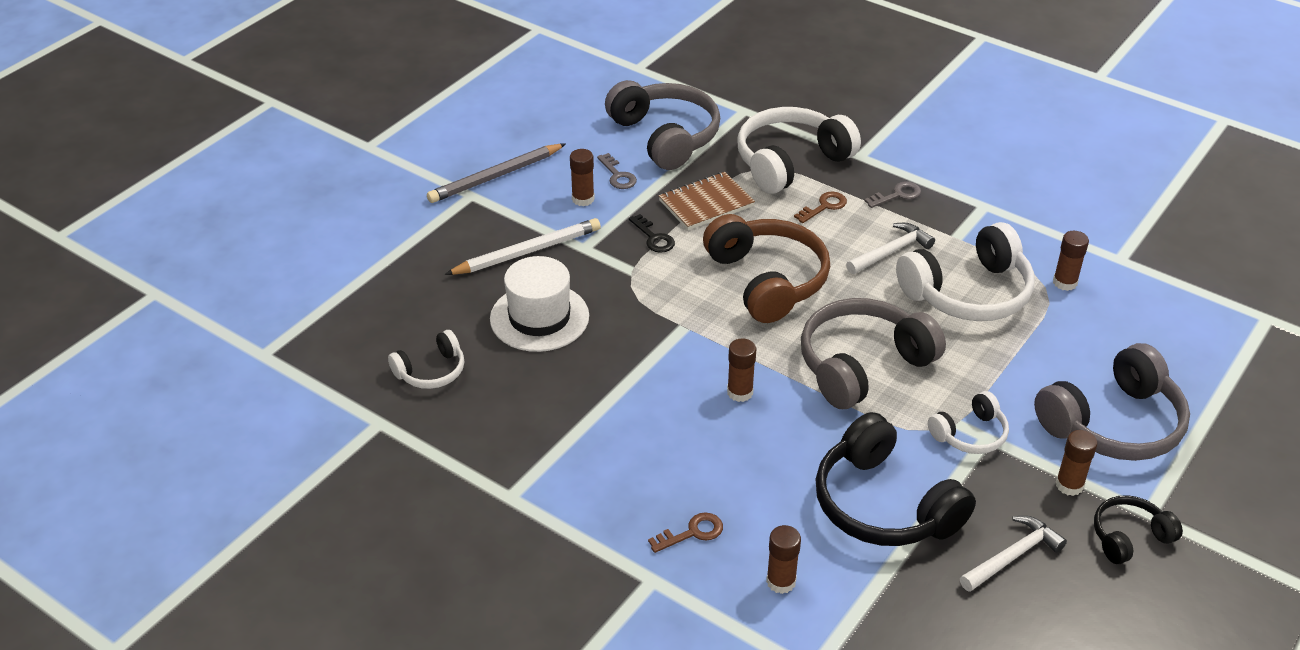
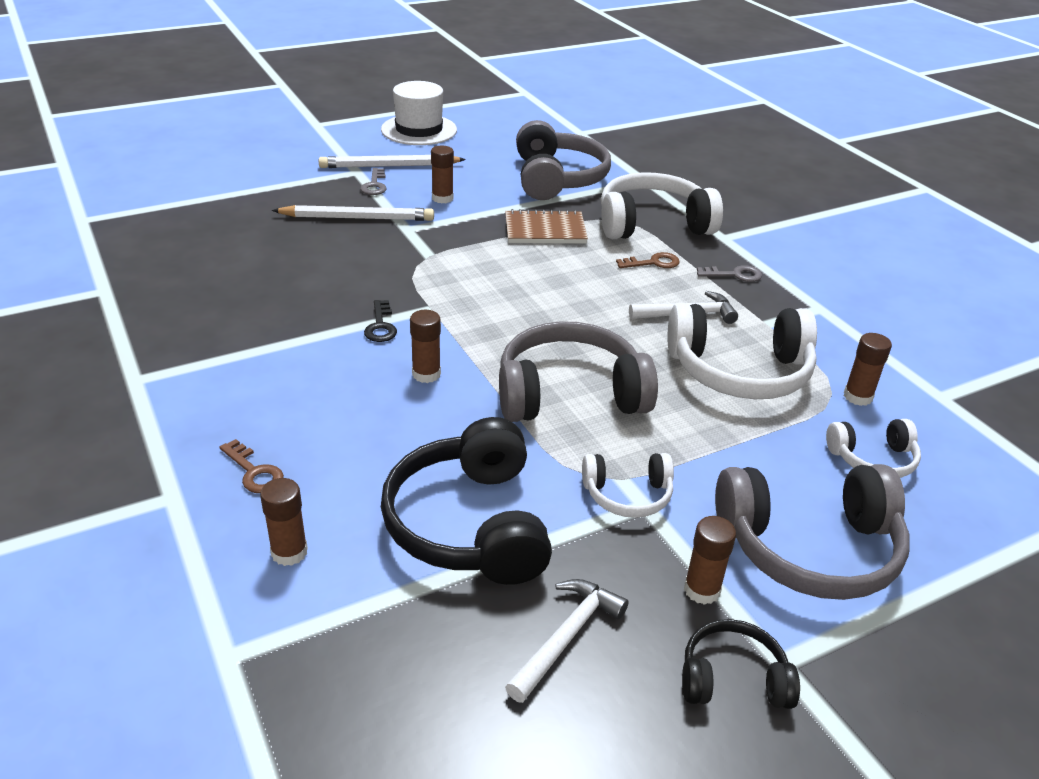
camera: 25 degrees right, 5 degrees down
white headphones [388,330,464,389] -> white headphones moved to [826,419,921,478]
grey pencil [427,144,566,203] -> white pencil [319,155,466,168]
white hat [490,256,589,352] -> white hat moved to [381,81,457,145]
grey key [597,153,637,189] -> grey key moved to [360,168,386,195]
black key [629,214,675,253] -> black key moved to [364,300,397,342]
brown key [648,512,723,553] -> brown key turned 45 degrees clockwise [220,439,284,493]
brown headphones [703,214,830,323] -> none
white hammer [960,516,1067,592] -> white hammer turned 45 degrees counterclockwise [505,579,629,703]

